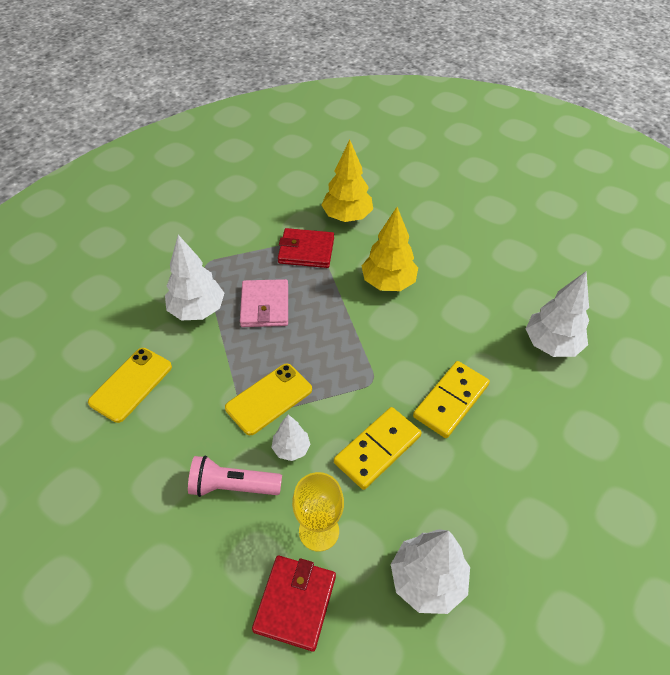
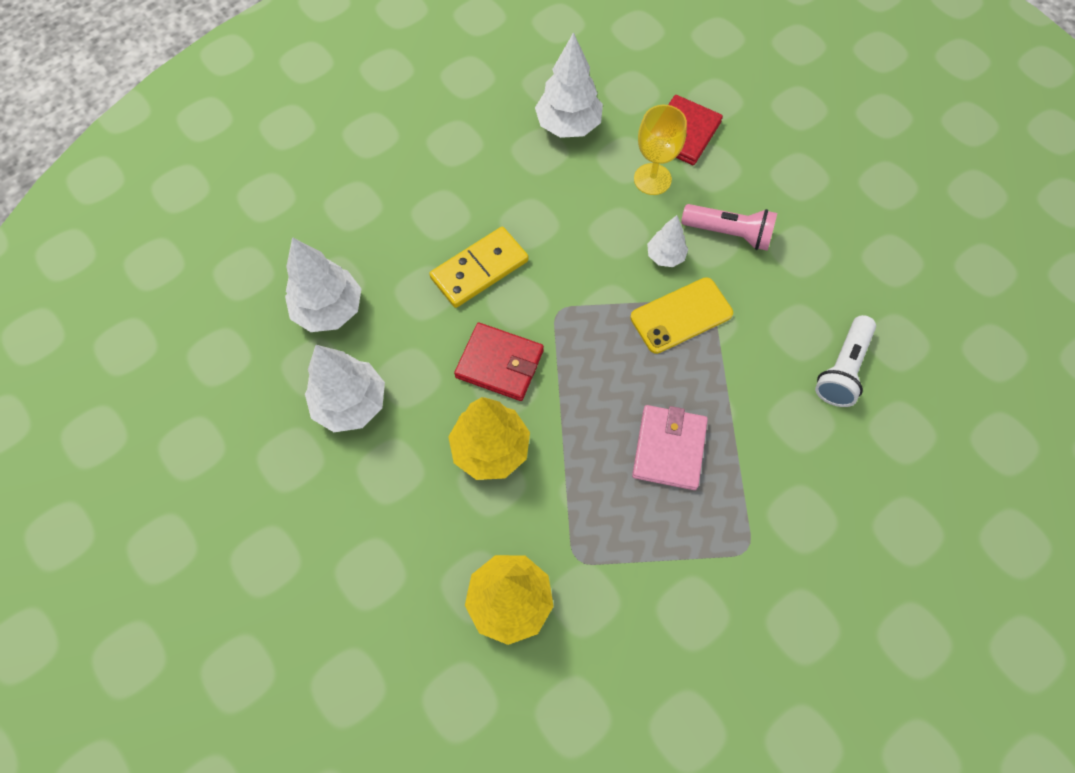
camera: 165 degrees left, 15 degrees up
yellow phone [88,348,172,423] -> white flashlight [815,315,876,407]
white tree [165,235,224,320] -> white tree moved to [305,345,385,432]
red wallet [278,228,334,268] -> red wallet moved to [454,322,544,401]
yellow domino [334,407,422,490] -> none

